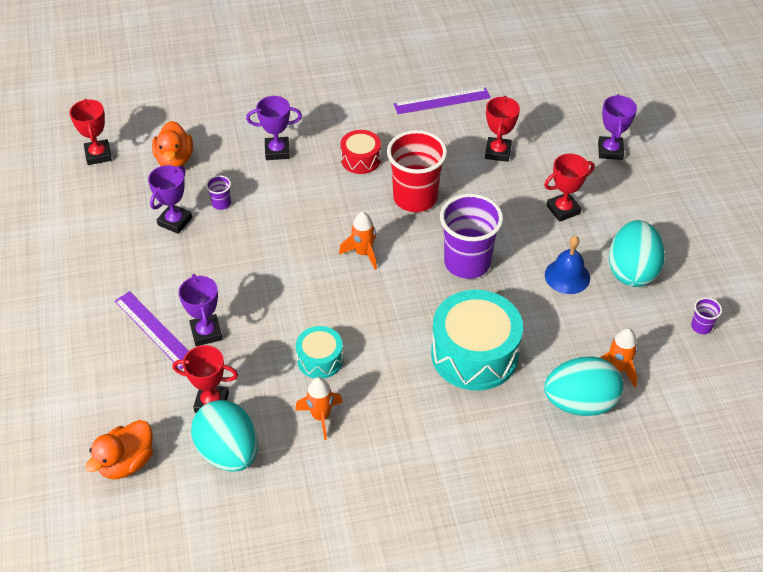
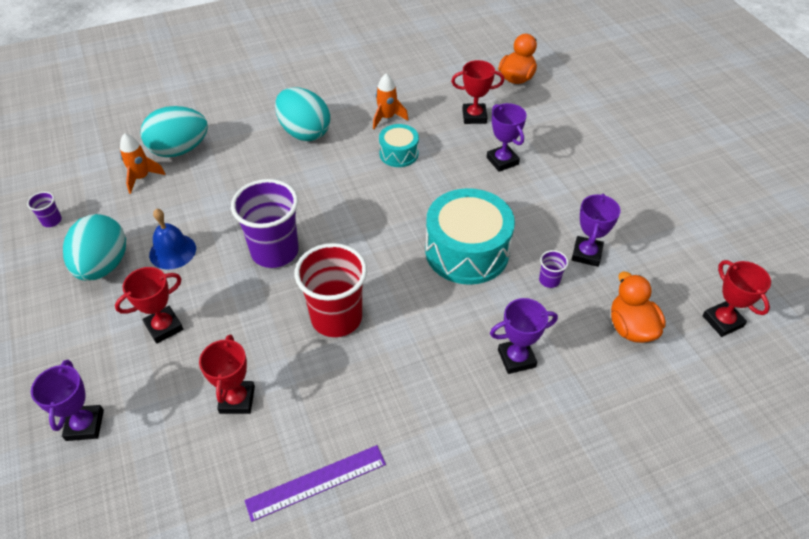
camera: 170 degrees right, 0 degrees up
purple ruler [115,291,189,369] -> none
turquoise egg [191,400,258,471] -> turquoise egg moved to [275,87,330,141]
orange rocket [339,212,377,270] -> none
red drum [340,130,381,174] -> none
turquoise drum [431,290,523,391] -> turquoise drum moved to [425,188,515,285]

